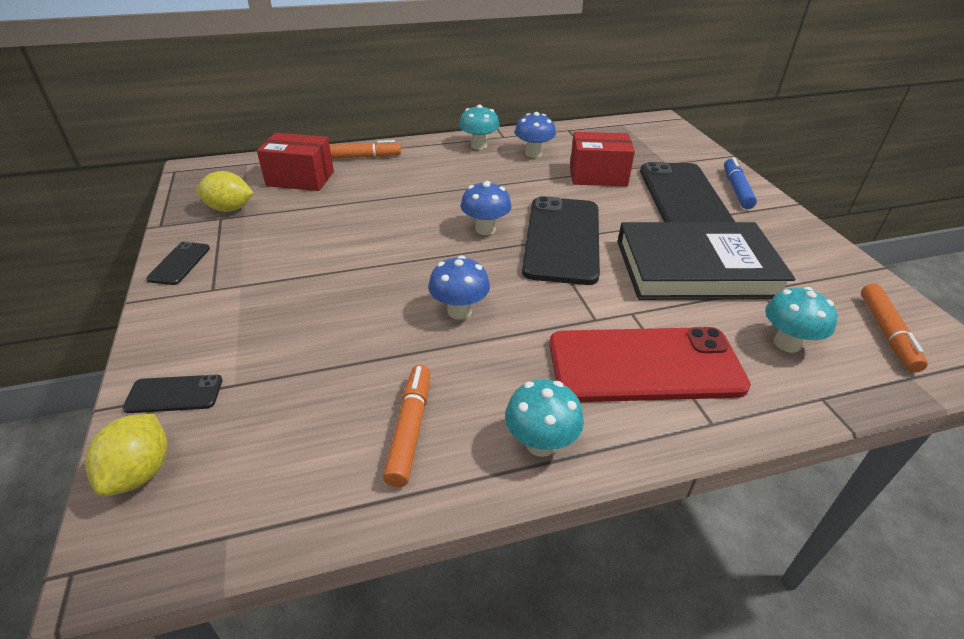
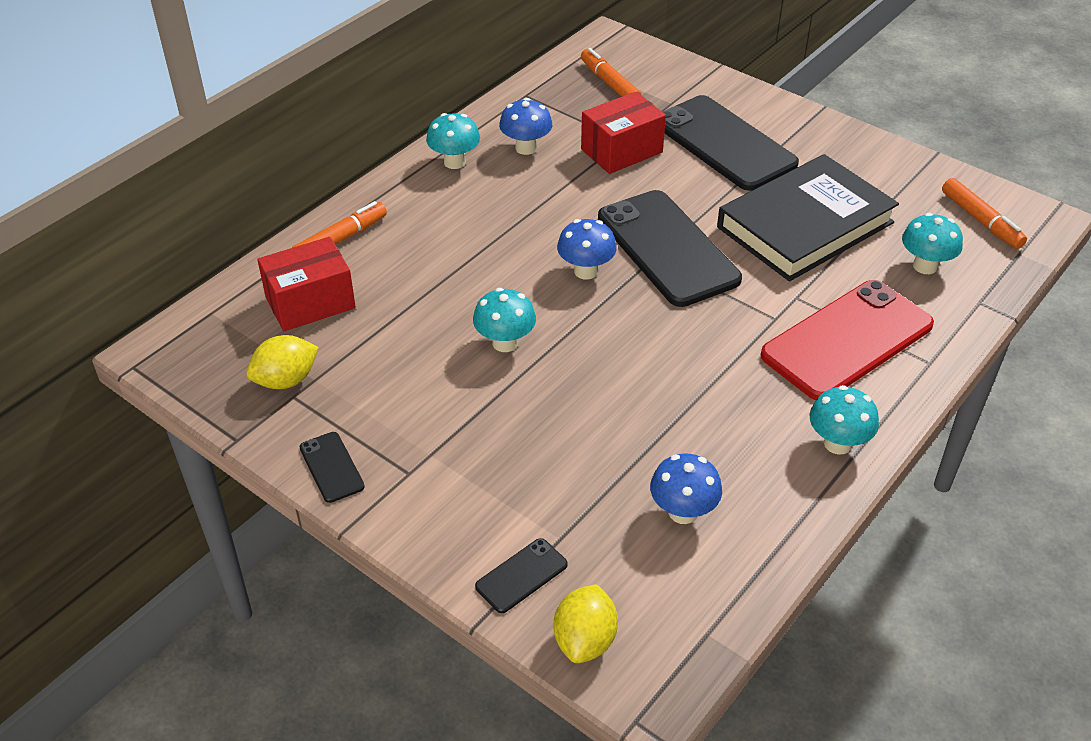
camera: 35 degrees left, 5 degrees up
yellow lemon [85,414,167,496] -> yellow lemon turned 45 degrees clockwise [554,584,618,663]
orange marker [383,365,430,487] -> orange marker moved to [581,48,641,97]
blue mushroom [428,256,490,320] -> blue mushroom moved to [650,453,722,524]
blue marker [724,157,757,209] -> none
none -> turquoise mushroom [473,288,536,352]

